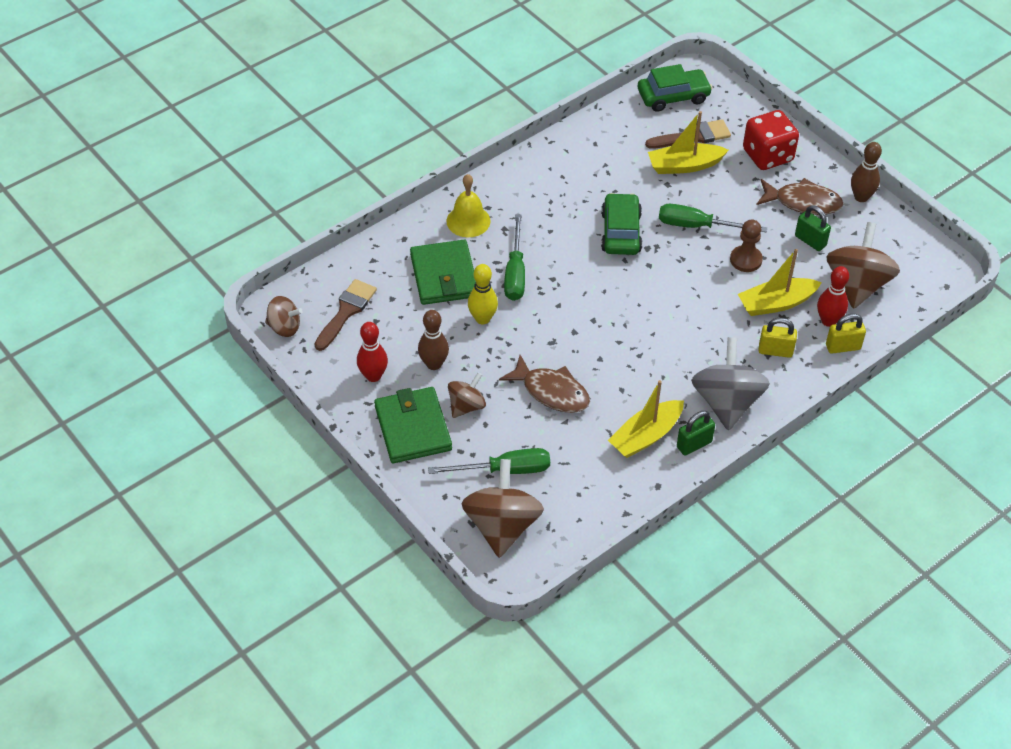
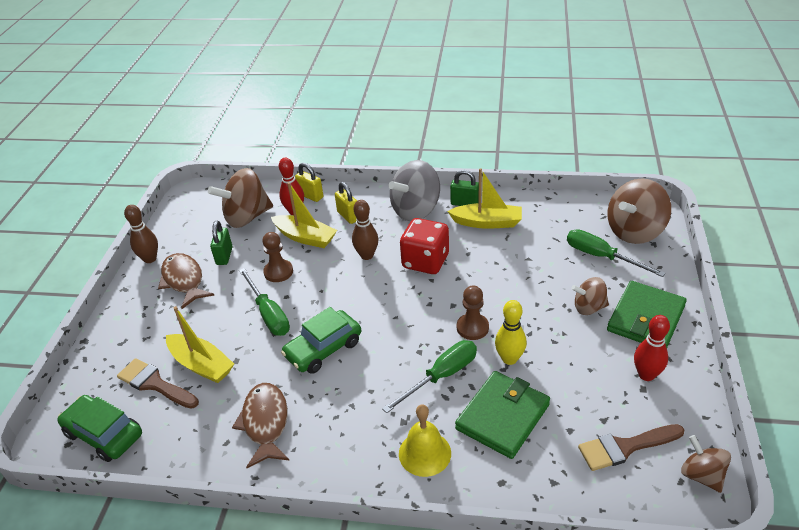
camera: 130 degrees left, 10 degrees down
brown bowling pin [418,310,449,370] -> brown bowling pin moved to [352,200,378,260]
brown fish [499,355,590,413] -> brown fish moved to [232,383,290,468]
red dice [743,110,799,170] -> red dice moved to [400,218,449,274]
none -> brown pawn [457,286,489,340]

